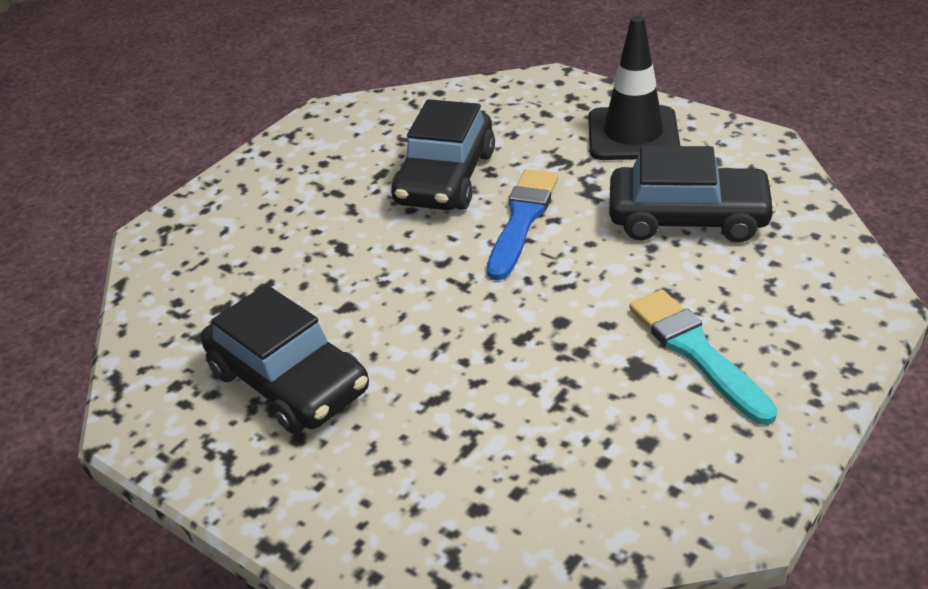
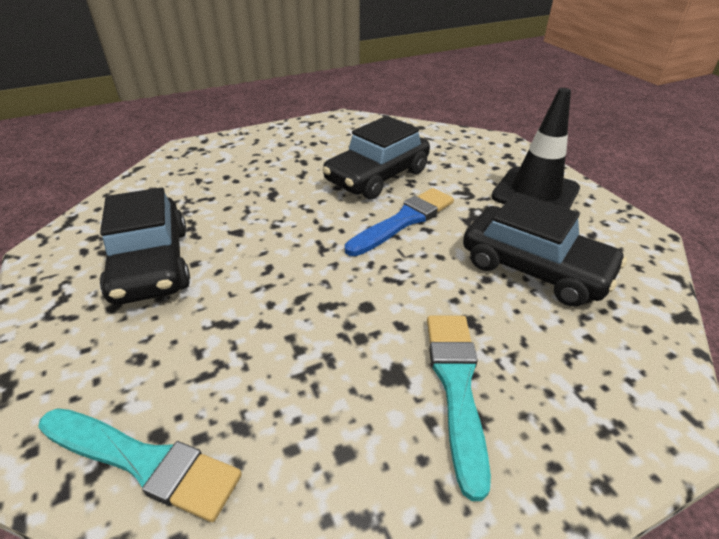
camera: 25 degrees right, 0 degrees up
none -> turquoise brush [38,408,242,522]

